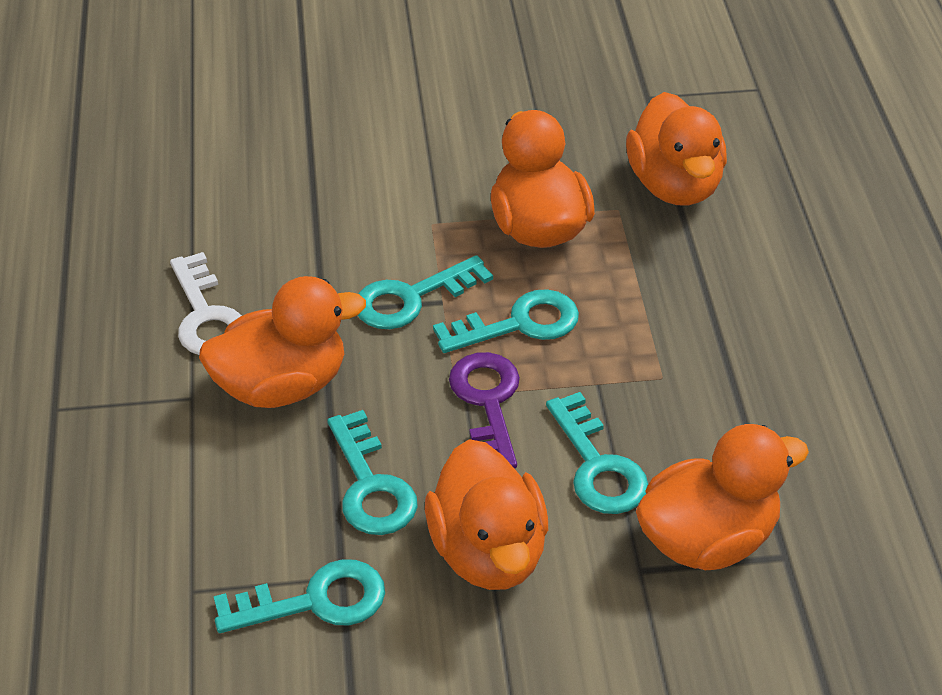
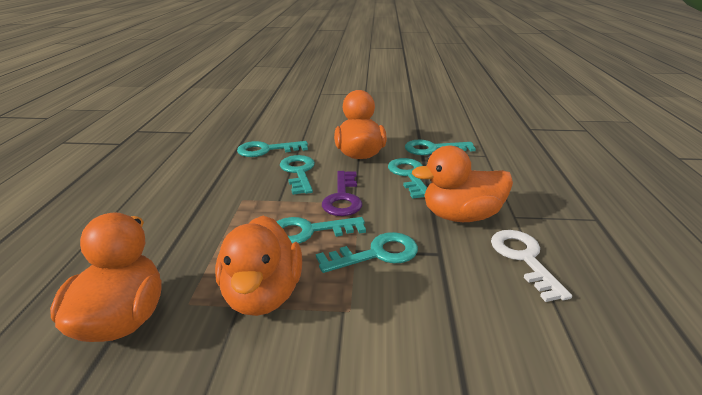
camera: 170 degrees left, 15 degrees down
orange duck [636,424,809,570] -> turquoise key [237,141,308,157]

